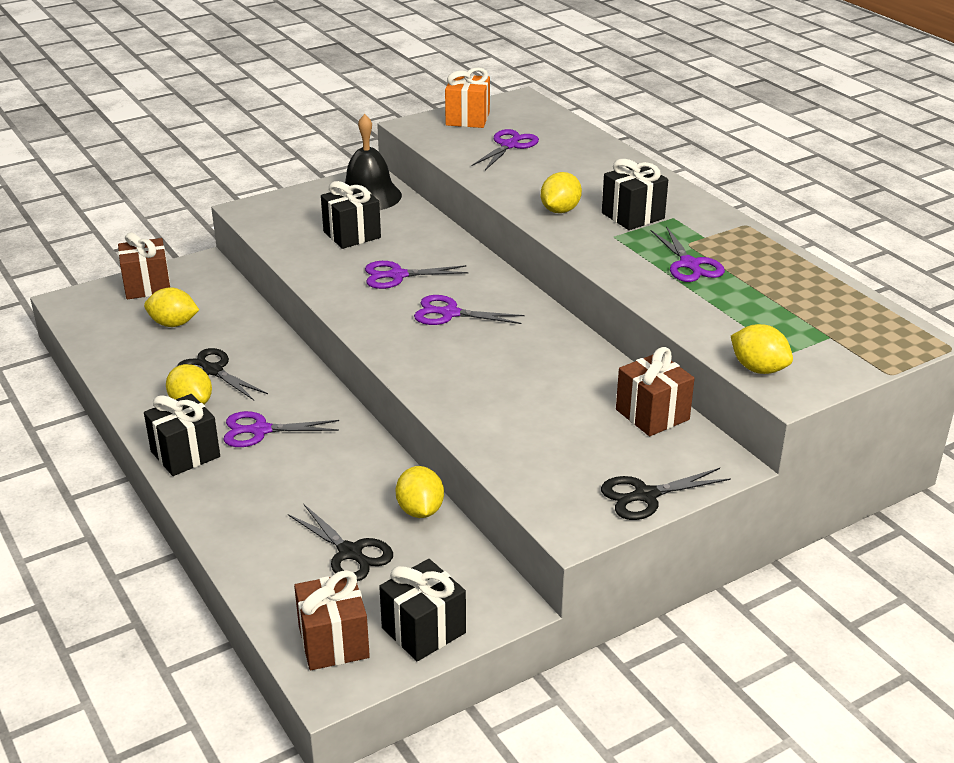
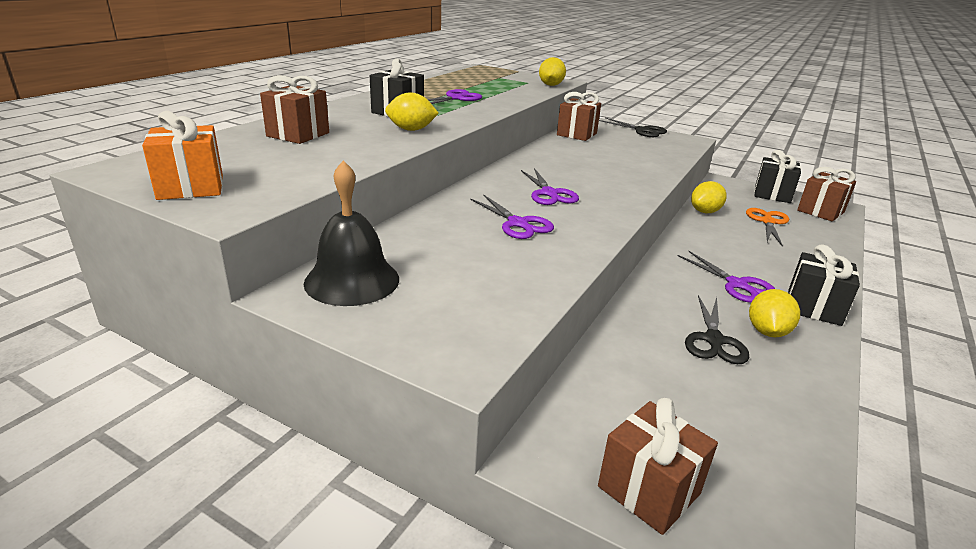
camera: 120 degrees left, 5 degrees down
yellow lemon [144,287,199,327] -> none
black scissors [288,504,393,581] -> orange scissors [746,208,789,246]
black gift [321,181,381,249] -> none
purple scissors [471,129,539,170] -> none
none -> brown gift [260,75,329,144]

